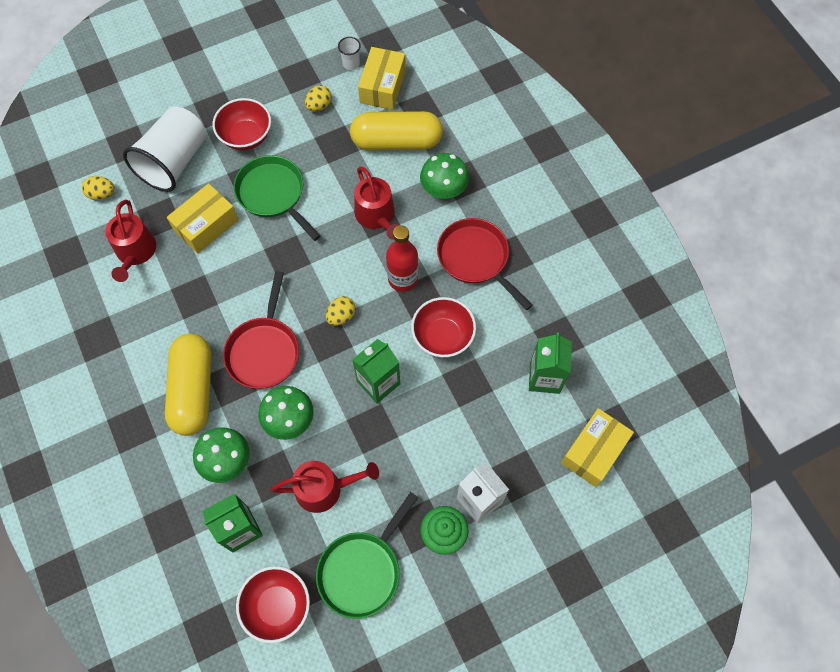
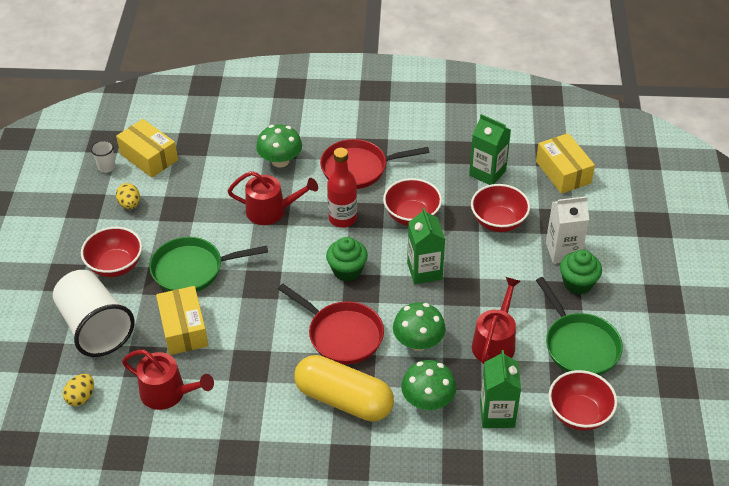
camera: 60 degrees left, 20 degrees down
yellow egg [326,296,356,326] -> green cupcake [326,237,368,281]
yellow capsule [350,111,443,150] -> none
none -> red bowl [471,184,530,232]

